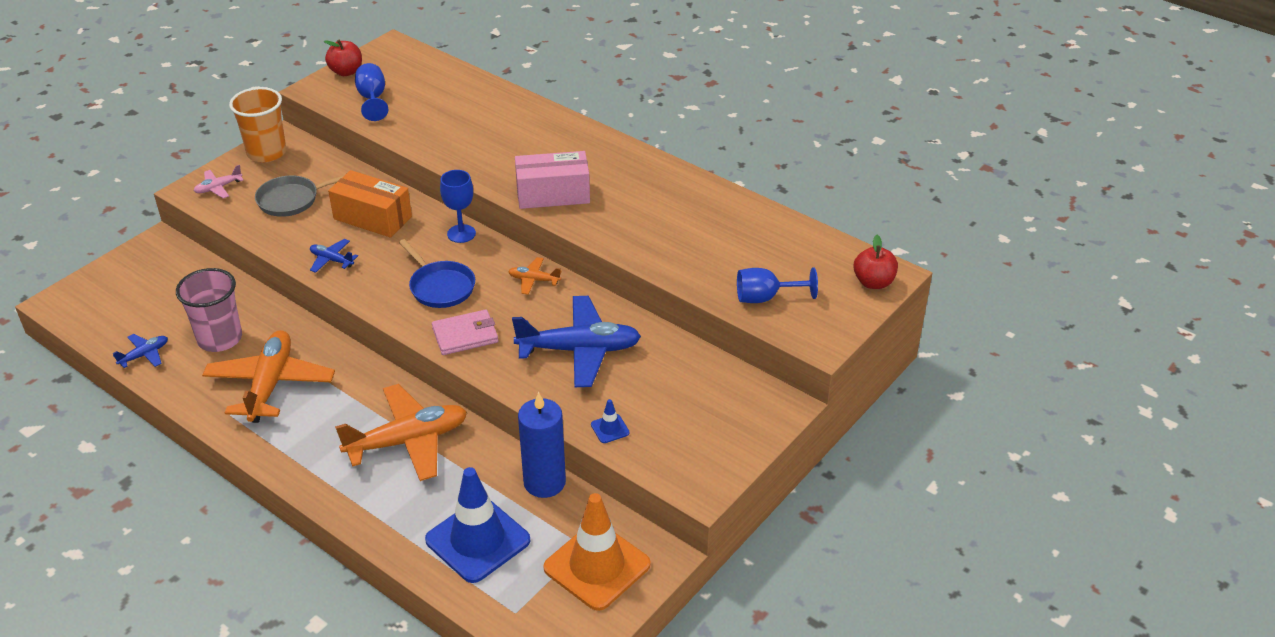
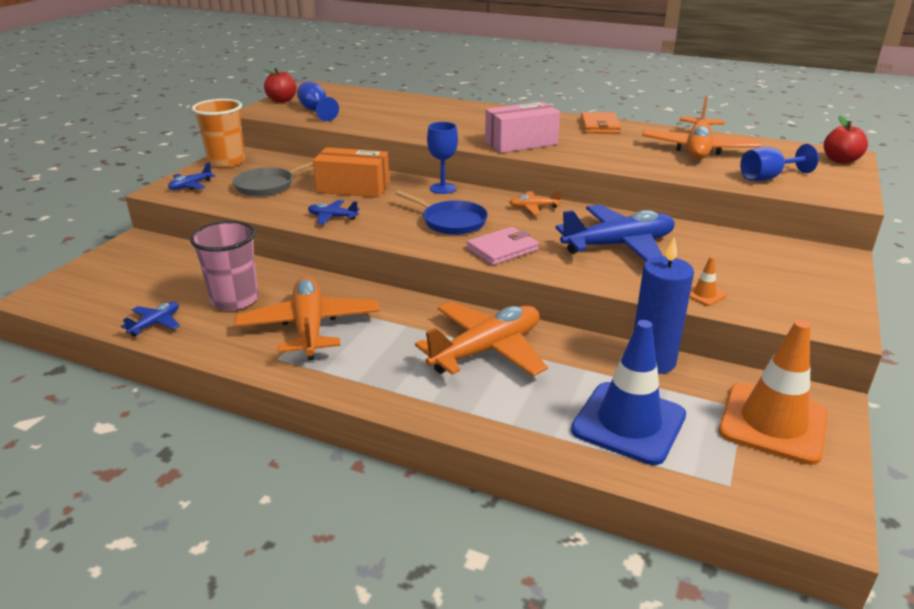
camera: 15 degrees left, 10 degrees down
pink plane [194,165,244,198] -> blue plane [168,162,215,190]
blue traffic cone [591,399,630,443] -> orange traffic cone [689,257,727,306]
none -> orange wallet [580,112,621,134]
none -> orange plane [642,95,760,159]

